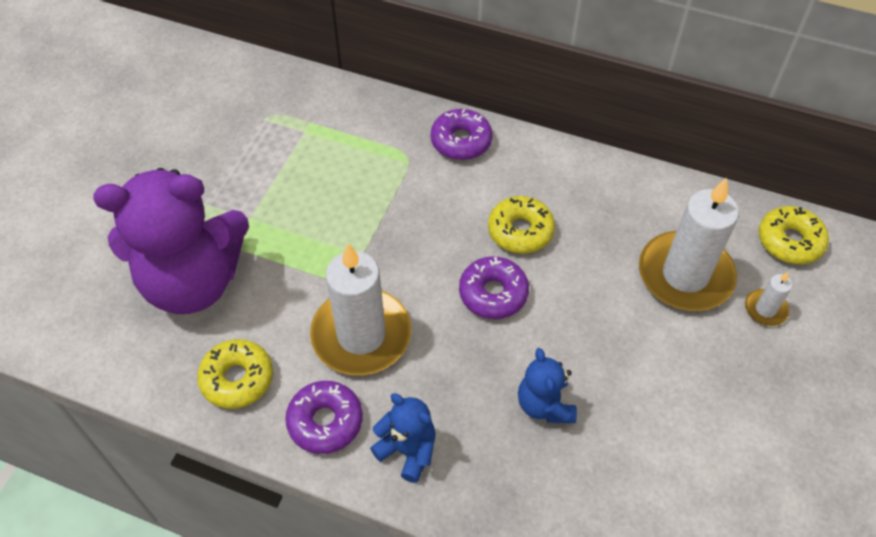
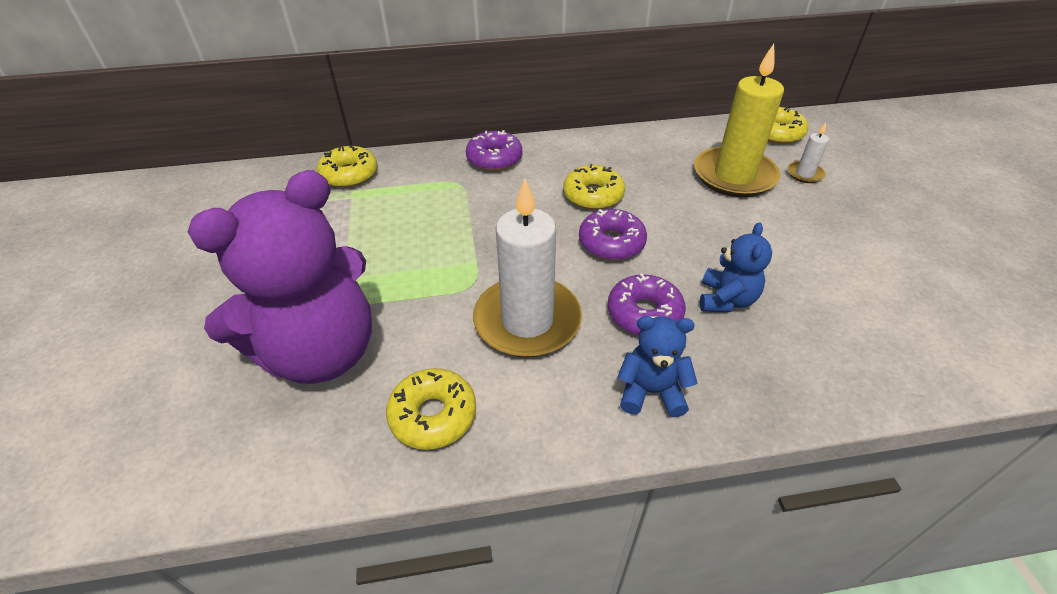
camera: 30 degrees left, 10 degrees down
purple donut [285,381,363,454] -> purple donut moved to [608,273,686,335]
blue teddy bear [518,348,577,423] -> blue teddy bear turned 120 degrees counterclockwise [700,222,772,312]
white candle [639,177,739,311] -> yellow candle [694,44,784,197]
none -> yellow donut [317,146,377,188]

